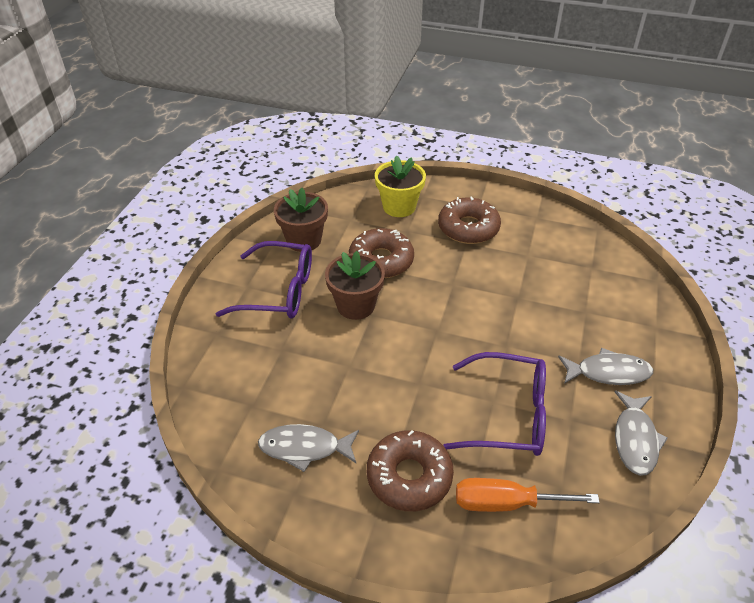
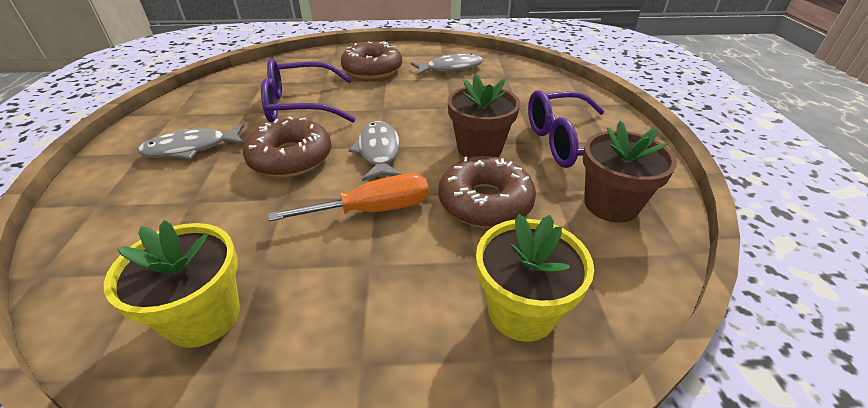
camera: 160 degrees right, 5 degrees down
brown donut [438,196,501,244] -> brown donut moved to [243,116,332,177]
orange screwdriver [456,478,600,512] -> orange screwdriver moved to [268,173,429,221]
grey fish [615,391,668,476] -> grey fish moved to [348,121,402,181]
none -> yellow flower pot [104,220,240,348]

